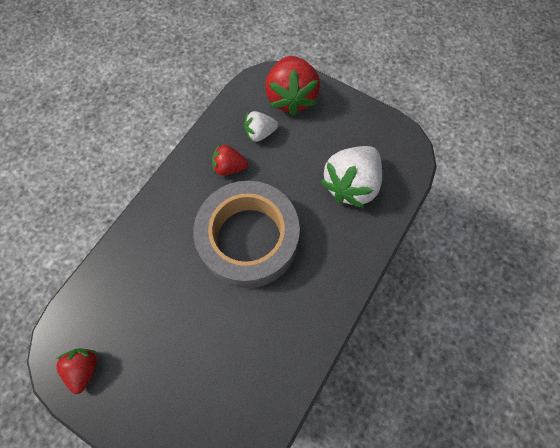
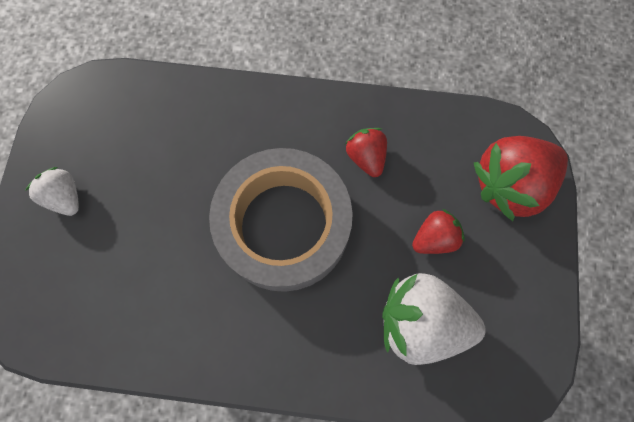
camera: 65 degrees right, 5 degrees up
red strawberry [56,348,97,394] -> red strawberry moved to [412,209,465,254]
white strawberry [244,111,278,142] -> white strawberry moved to [25,167,79,216]

